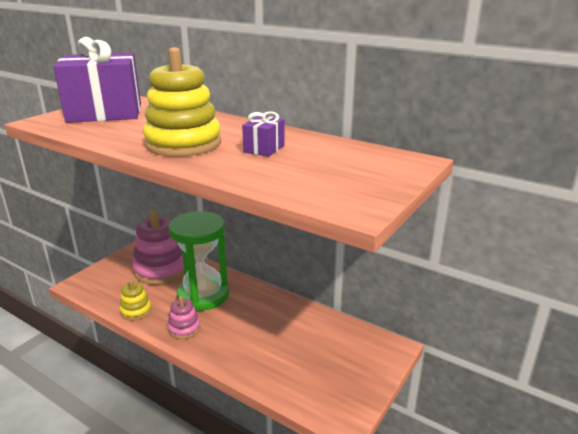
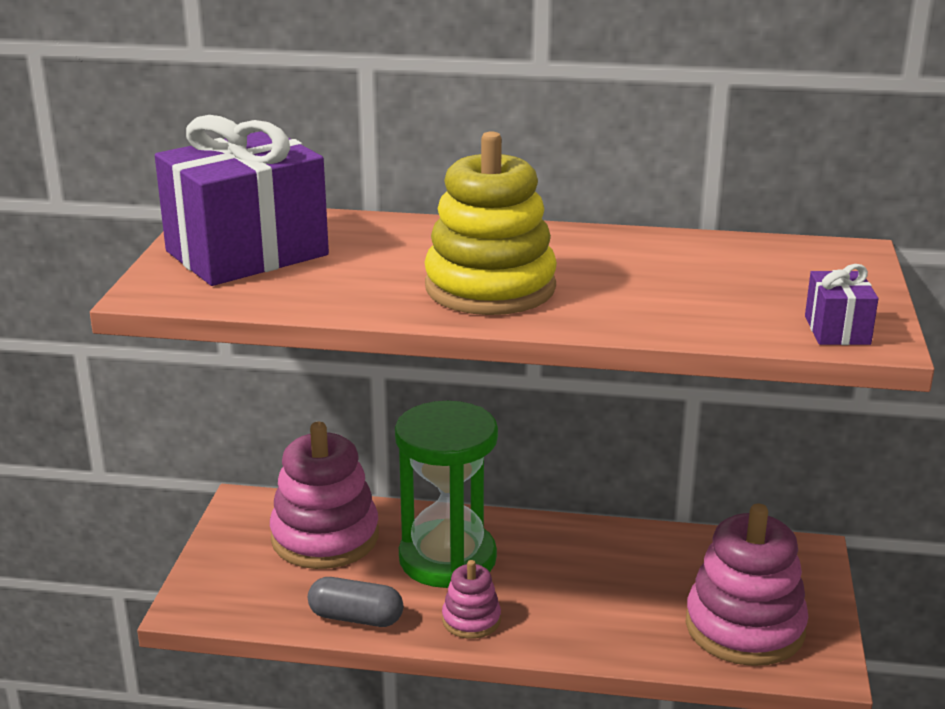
camera: 25 degrees left, 0 degrees up
yellow stacking toy [119,280,152,321] -> grey capsule [308,577,403,627]
purple gift [242,111,285,157] -> purple gift moved to [805,264,878,345]
none -> pink stacking toy [686,503,809,666]

